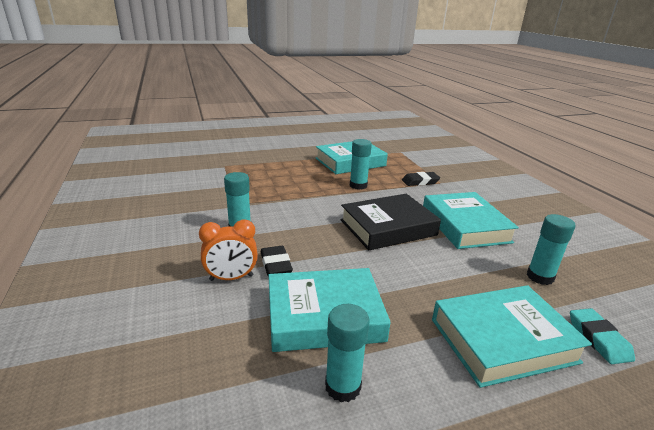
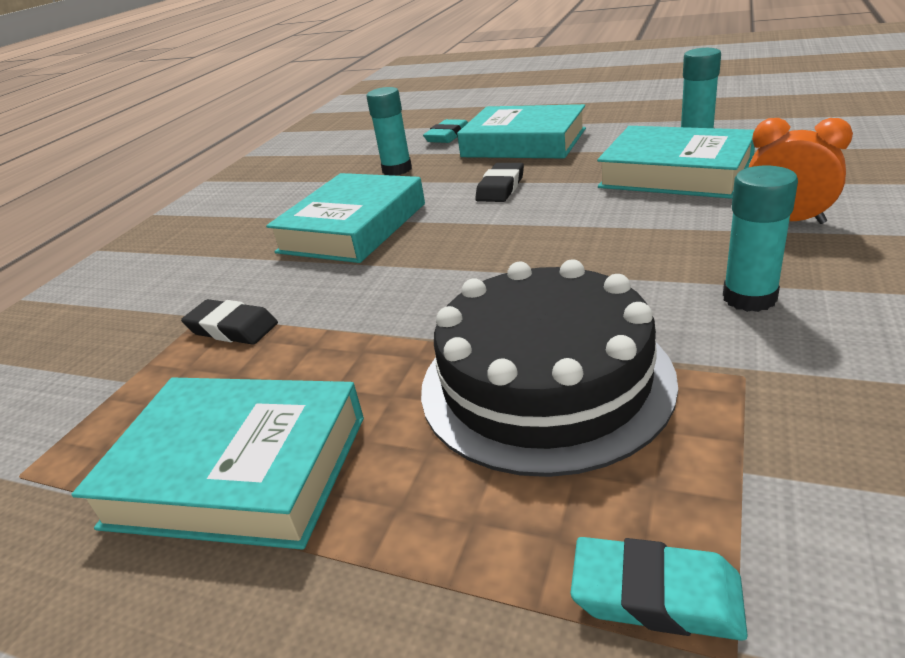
camera: 135 degrees left, 5 degrees up
black eraser [261,246,293,276] -> black eraser moved to [475,163,524,202]
black book [340,194,441,250] -> none
turquoise glue stick [350,139,372,190] -> none
none -> black cake [421,260,678,477]
none -> turquoise eraser [571,537,748,641]

